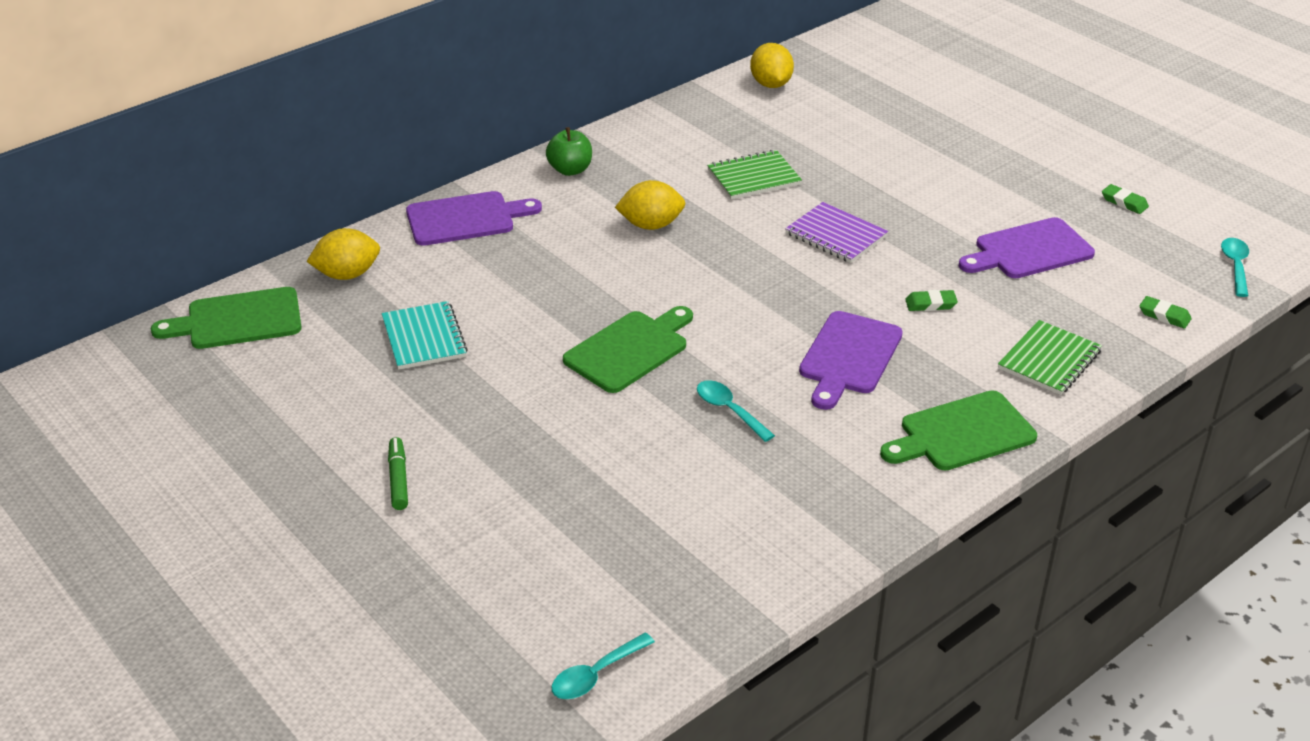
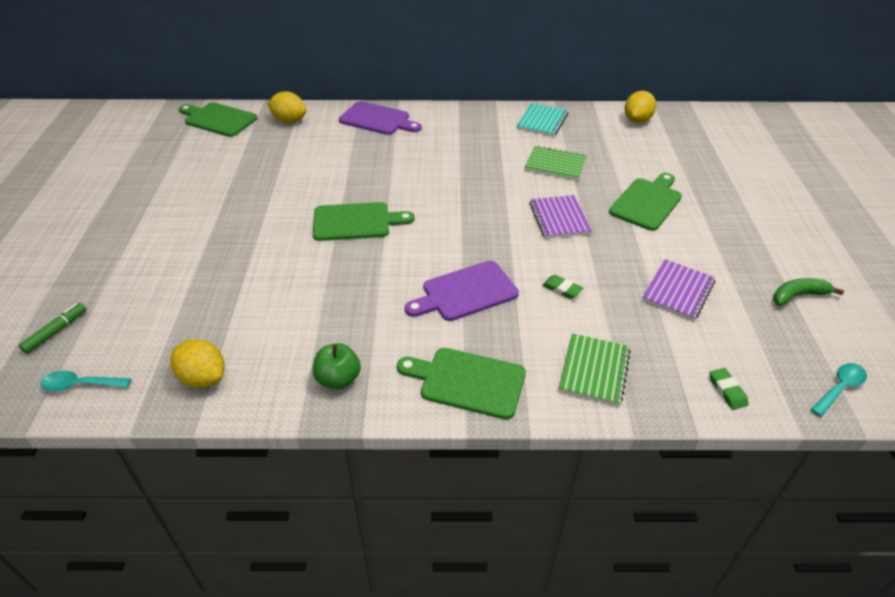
camera: 40 degrees right, 5 degrees up
turquoise notebook [382,301,468,370] -> turquoise notebook moved to [517,103,569,137]
green marker [388,437,408,510] -> green marker moved to [19,303,86,354]
green apple [546,127,592,176] -> green apple moved to [313,343,361,390]
yellow lemon [615,180,685,230] -> yellow lemon moved to [170,339,225,388]
turquoise spoon [697,380,775,442] -> none
purple cutting board [959,217,1095,278] -> purple notebook [642,259,715,321]
green notebook [998,320,1102,395] -> green notebook turned 60 degrees counterclockwise [559,333,631,406]
green eraser [1102,184,1149,214] -> green banana [773,278,844,306]
none -> green cutting board [609,173,682,231]

